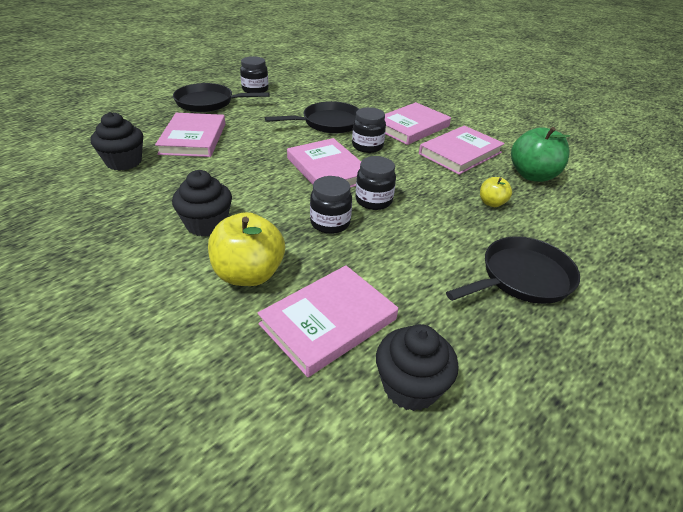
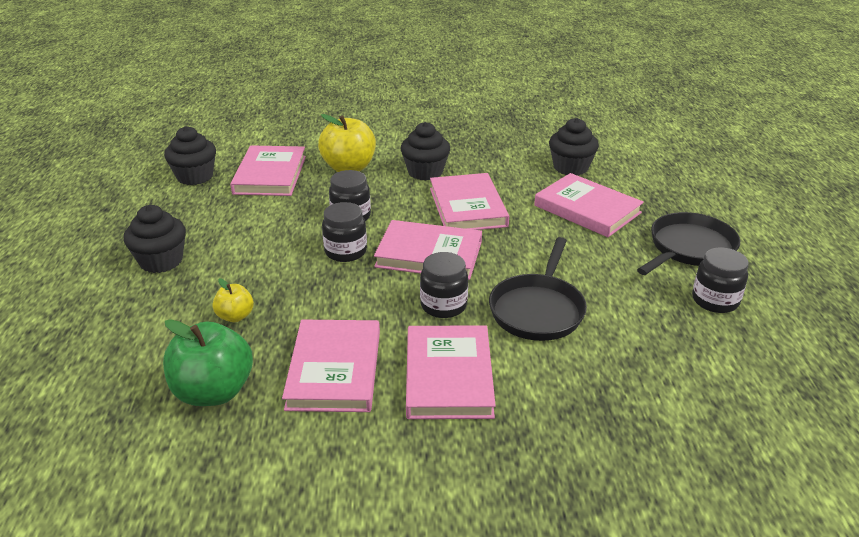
camera: 135 degrees right, 5 degrees down
black pan [446,237,580,304] -> black cupcake [124,205,186,273]
none -> pink book [430,173,509,230]

